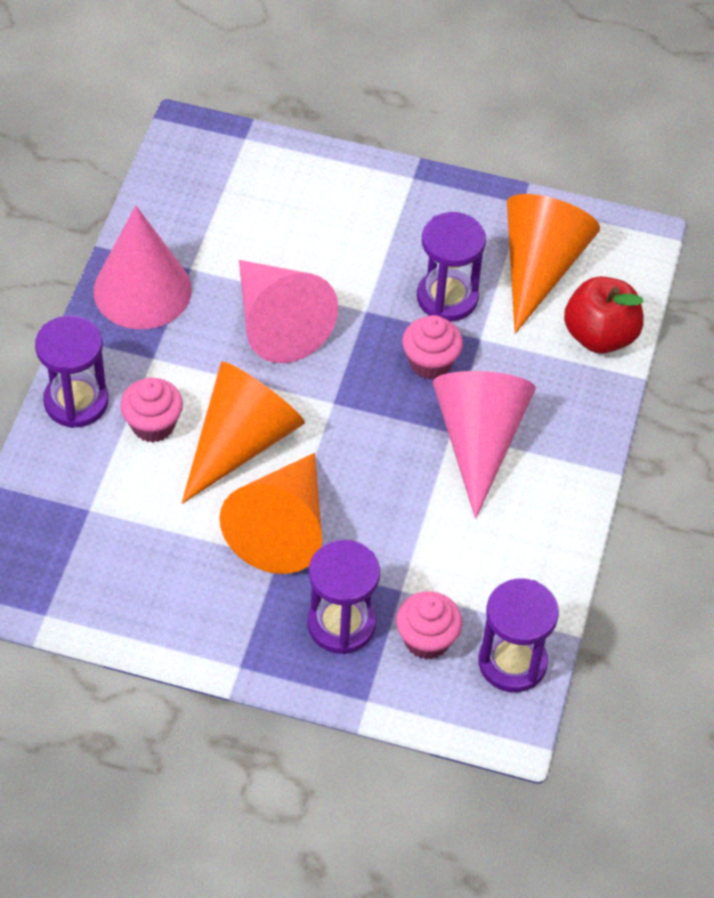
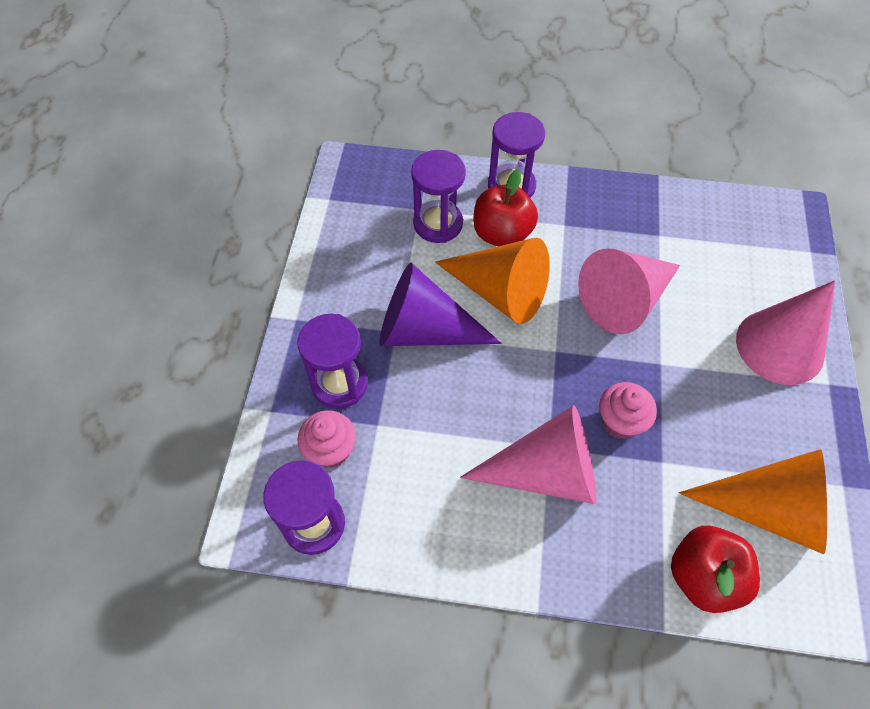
camera: 85 degrees right, 5 degrees up
pink cone [94,205,192,329] -> pink cone moved to [736,280,835,385]
pink cupcake [120,378,183,442] -> red apple [474,169,538,246]
orange cone [219,453,322,574] -> purple cone [380,263,502,346]
purple hourglass [417,212,486,321] -> purple hourglass moved to [411,150,466,243]

